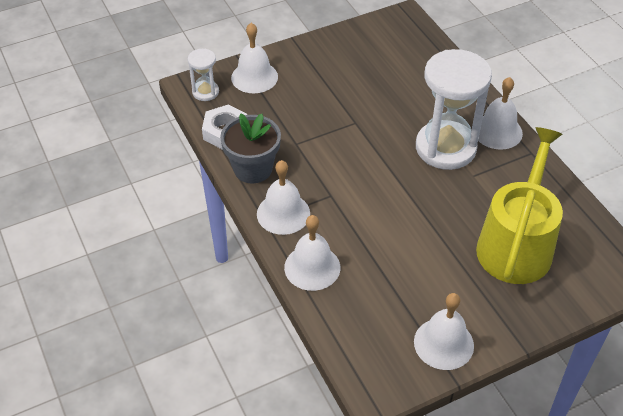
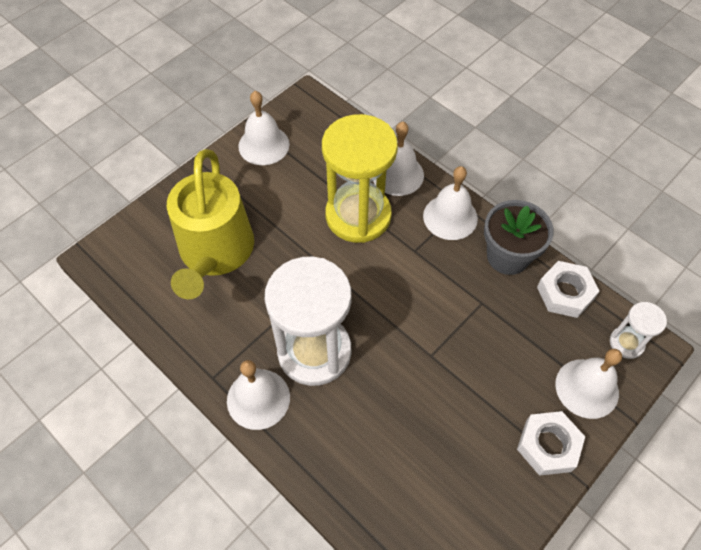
camera: 160 degrees right, 10 degrees up
none -> yellow hourglass [322,114,398,243]
none -> white nut [517,411,585,476]

